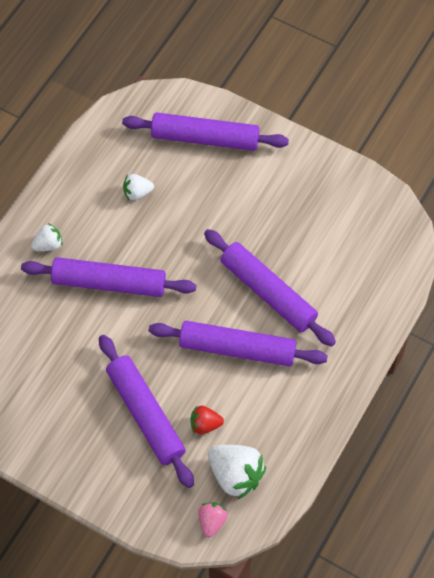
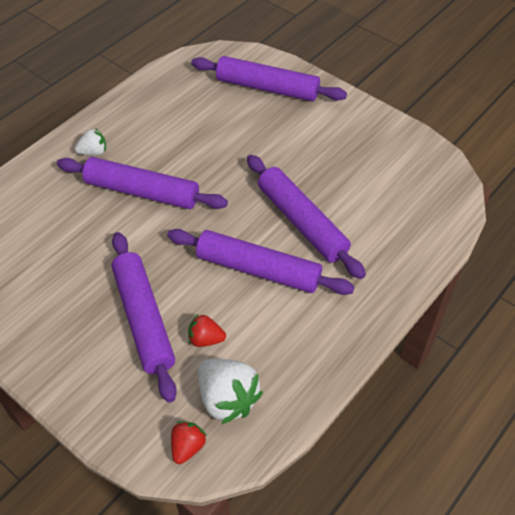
camera: 10 degrees right, 10 degrees down
white strawberry [123,174,154,200] -> none
pink strawberry [198,502,228,538] -> red strawberry [171,421,207,464]

